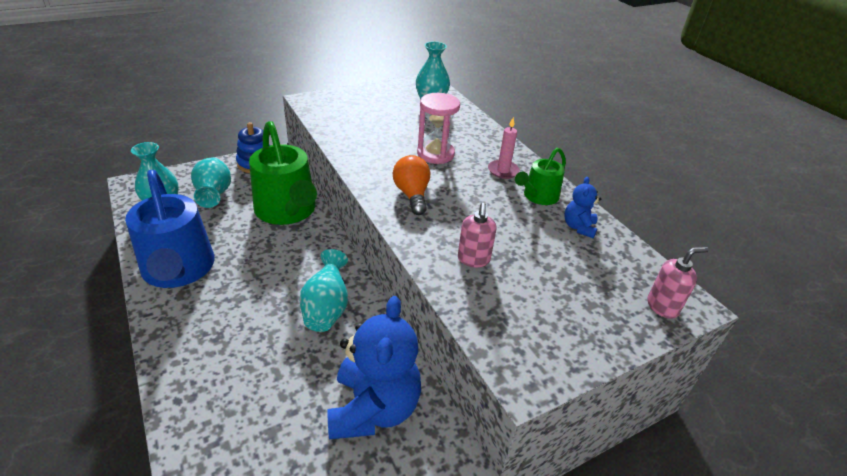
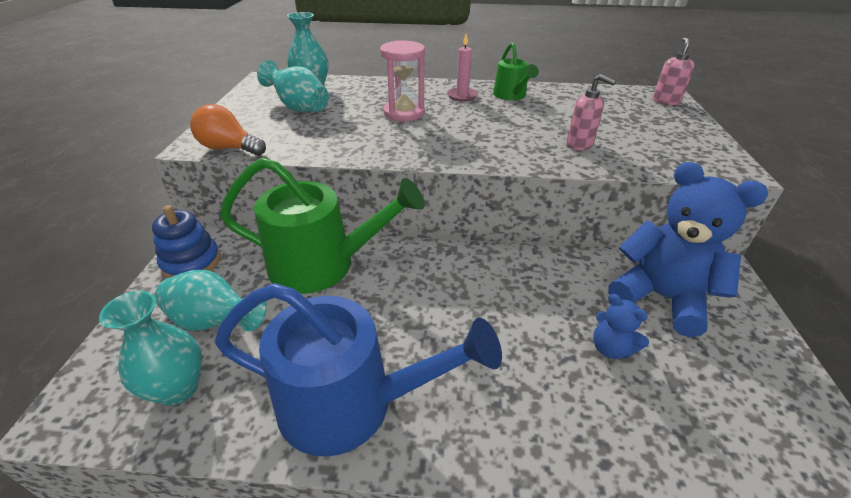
camera: 55 degrees left, 0 degrees up
turquoise vase [299,249,348,332] -> turquoise vase moved to [257,60,329,113]
orange light bulb [393,155,430,215] -> orange light bulb moved to [190,104,266,156]
blue teddy bear [564,177,601,238] -> blue teddy bear moved to [593,294,649,359]

